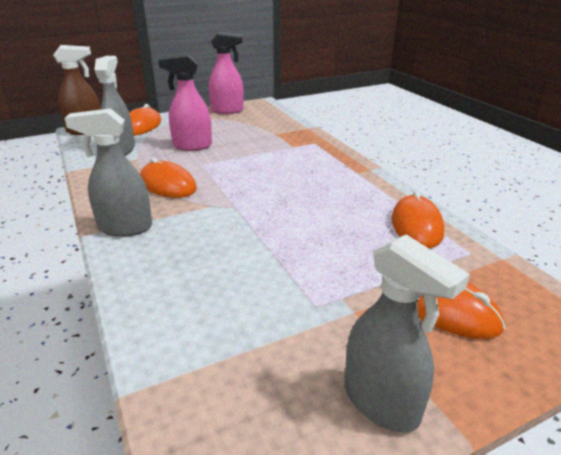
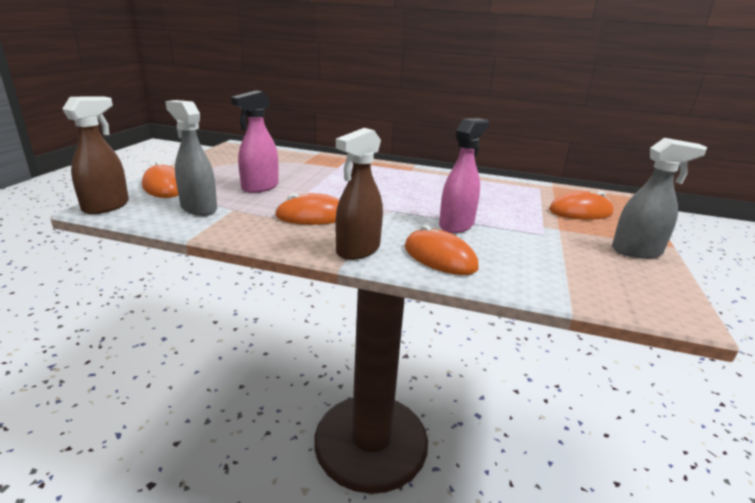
camera: 50 degrees left, 5 degrees down
grey spray bottle [65,108,152,237] -> brown spray bottle [335,128,383,260]
pink spray bottle [209,32,244,114] -> pink spray bottle moved to [439,118,489,233]
orange mouse [391,191,445,249] -> orange mouse moved to [405,225,479,275]

